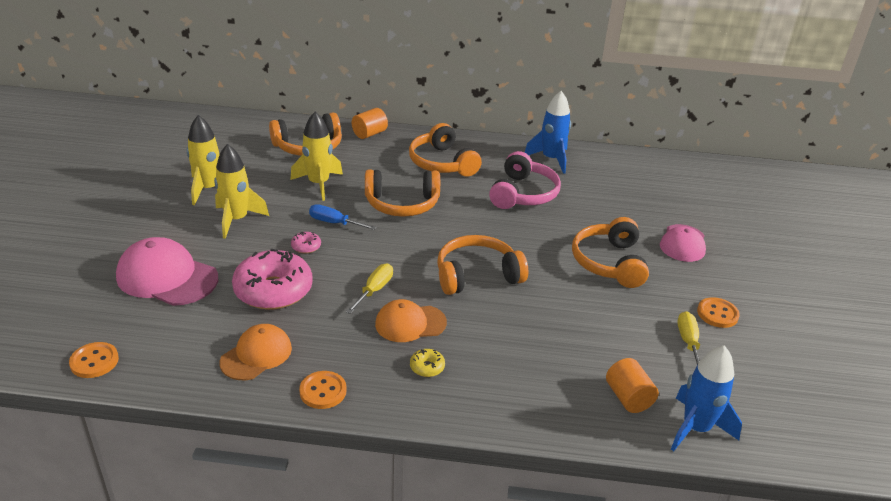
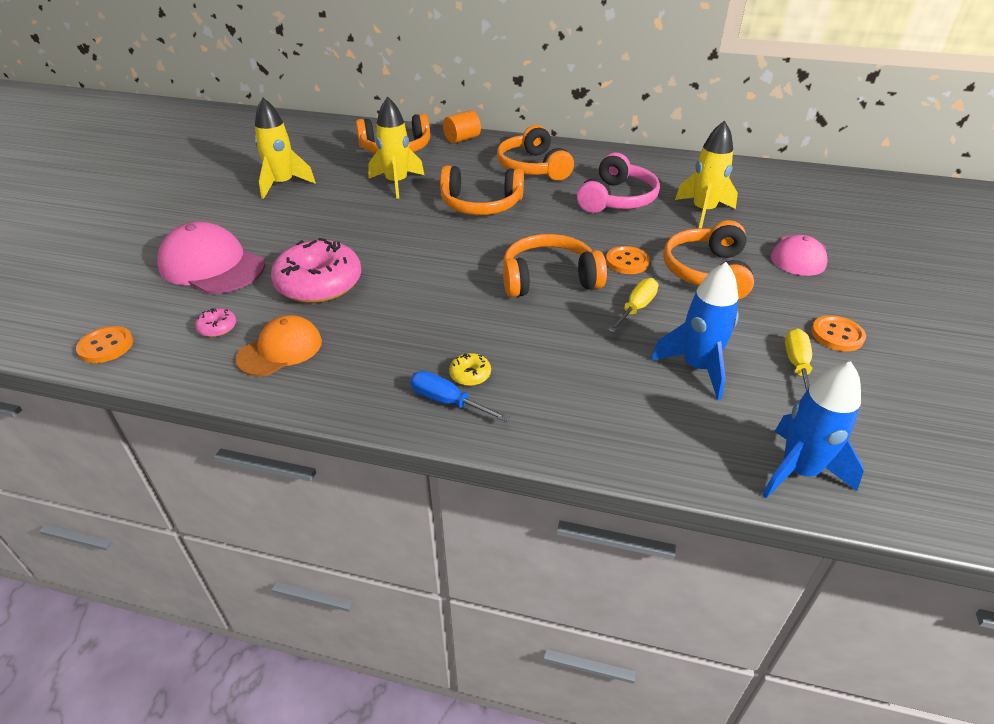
camera: 10 degrees right, 5 degrees up
yellow rocket [214,144,269,239] -> yellow rocket moved to [675,120,738,228]
pink donut [291,232,321,254] -> pink donut moved to [195,308,236,337]
orange button [299,371,347,409] -> orange button moved to [606,246,650,274]
blue screwdriver [309,204,376,230] -> blue screwdriver moved to [410,371,510,422]
yellow screwdriver [346,264,393,314] -> yellow screwdriver moved to [609,278,659,332]
orange cap [375,299,447,342] -> none
blue rocket [525,91,571,174] -> blue rocket moved to [651,262,739,400]
orange cylinder [606,358,659,413] -> none

